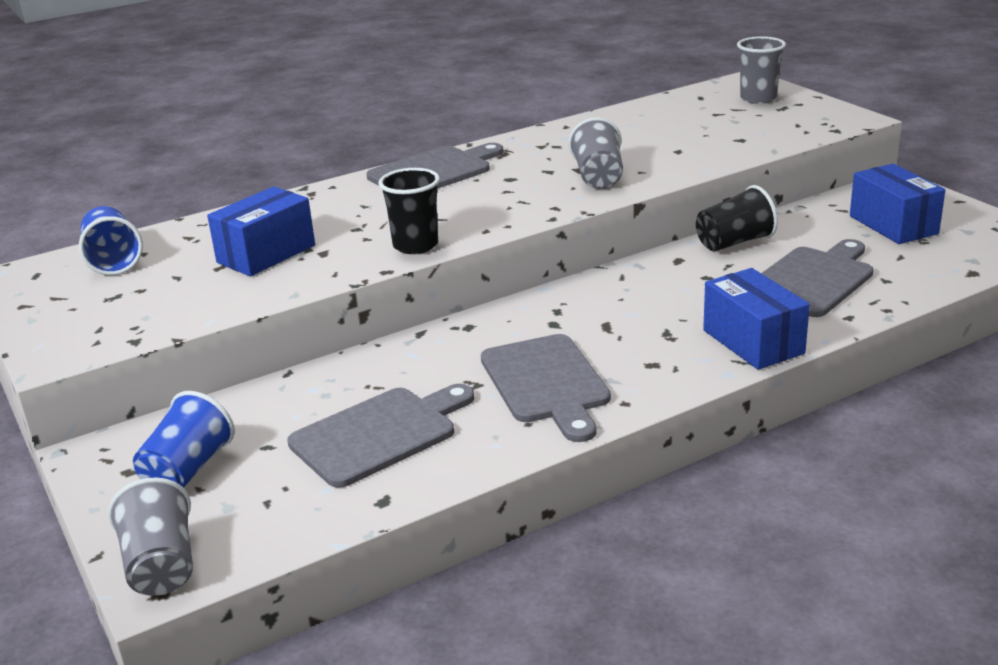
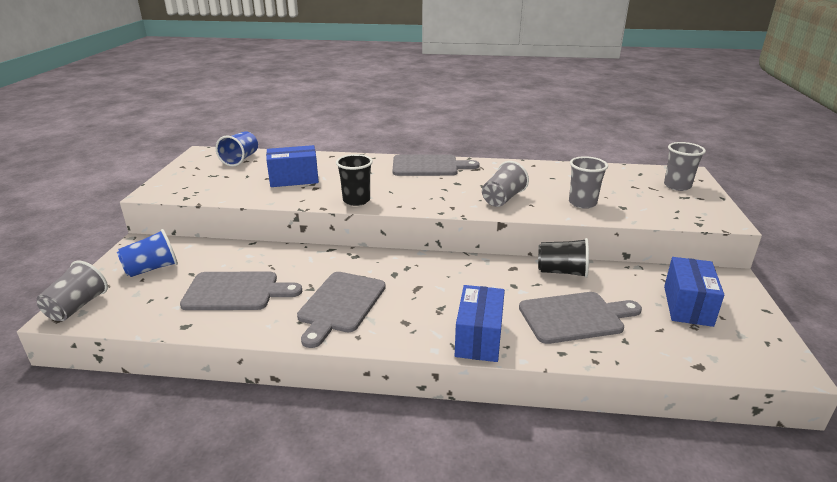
camera: 35 degrees right, 0 degrees up
none -> grey cup [569,156,608,209]

